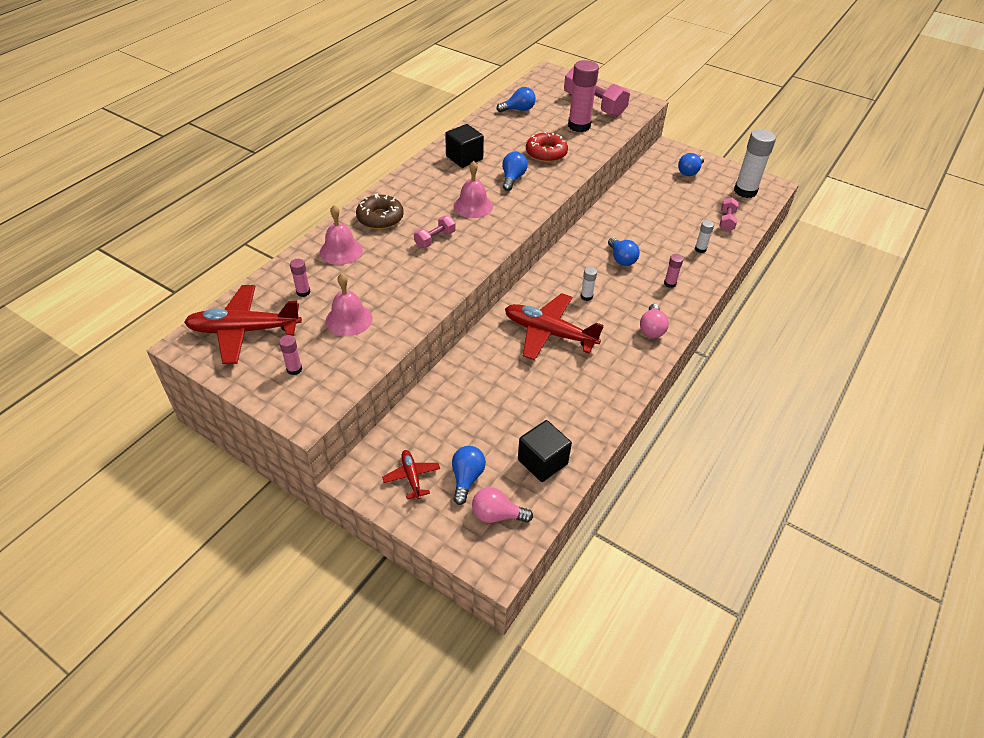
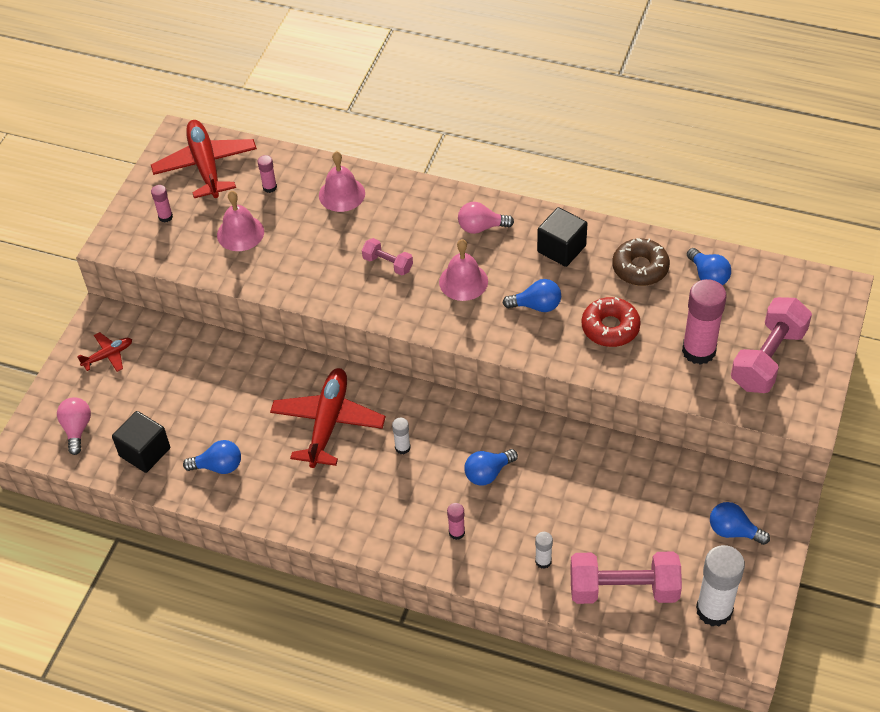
camera: 80 degrees right, 5 degrees up
brown donut [356,194,404,229] -> brown donut moved to [612,238,670,286]
blue light bulb [452,446,486,505] -> blue light bulb moved to [183,440,241,474]
pink light bulb [640,304,669,338] -> pink light bulb moved to [458,202,514,234]
pink dumbbell [719,198,739,231] -> pink dumbbell [570,552,682,604], size x1.93

